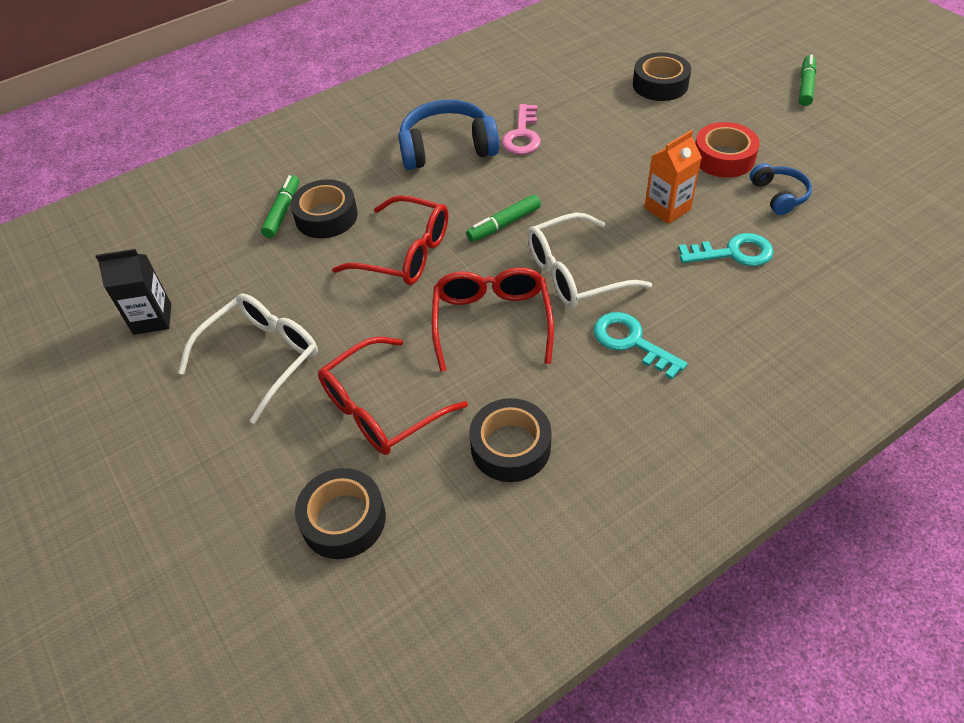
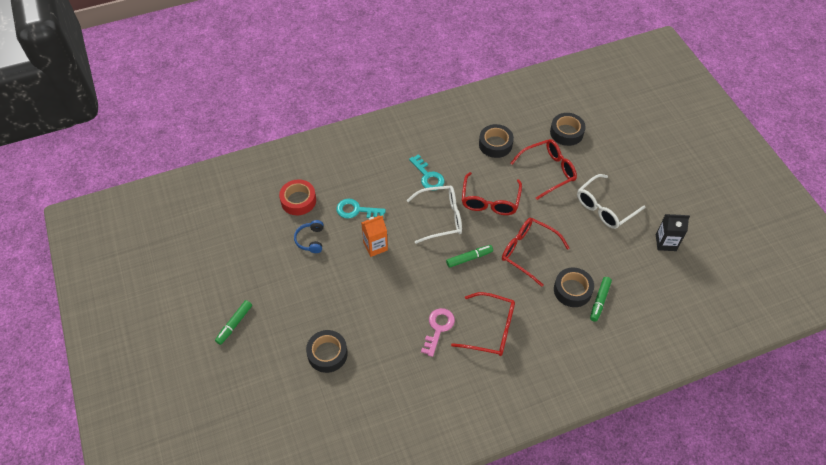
camera: 170 degrees left, 5 degrees up
blue headphones [398,99,499,170] -> red glasses [451,292,515,356]
red tape [695,122,760,178] -> red tape moved to [279,179,316,215]

